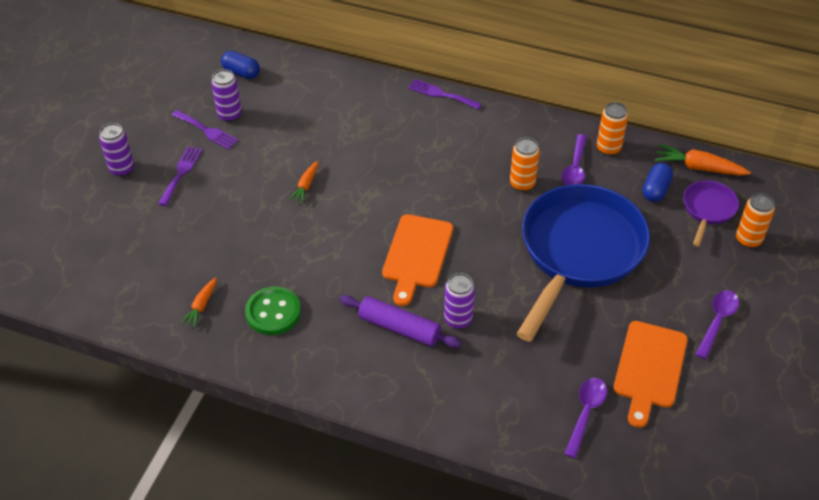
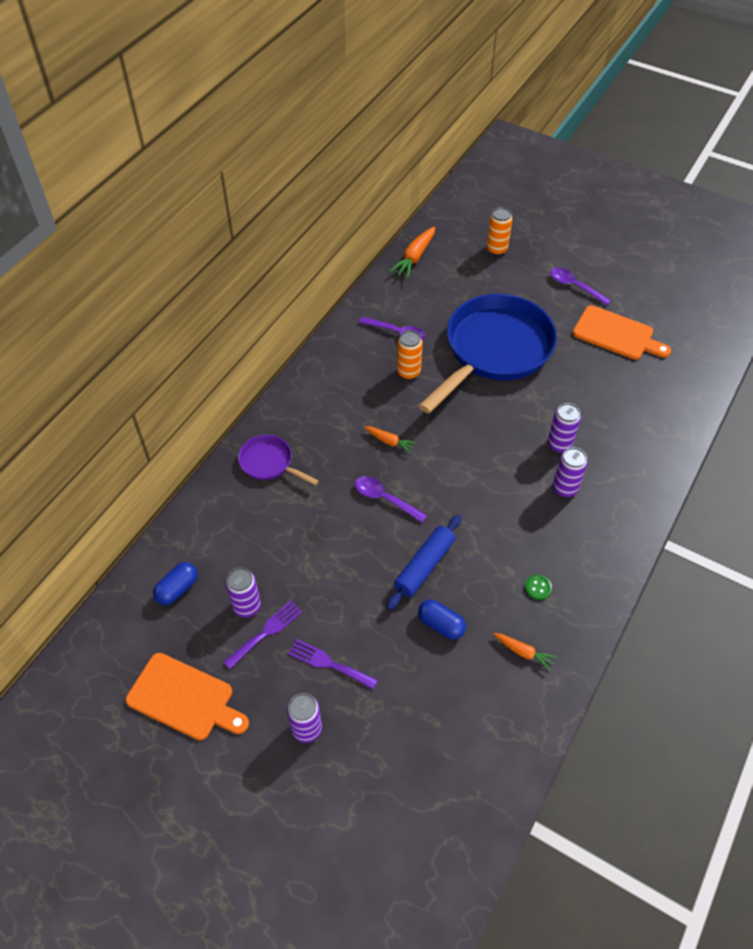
camera: 80 degrees left, 5 degrees up
green button [245,286,301,335] -> green button [525,575,552,600], size x0.49
orange carrot [289,161,318,203] -> orange carrot moved to [364,426,417,454]
purple rolling pin [339,295,461,348] -> purple can [553,447,587,497]
orange cutting board [382,214,453,306] -> orange cutting board moved to [126,653,249,740]
purple fork [408,79,481,109] -> none
blue pan [516,184,650,342] -> blue pan turned 90 degrees clockwise [419,294,557,414]
purple spoon [564,378,607,458] -> purple spoon moved to [355,476,428,523]
orange can [597,102,628,156] -> none
blue capsule [642,163,673,202] -> blue capsule moved to [418,600,466,640]
purple pan [683,180,739,247] -> purple pan moved to [238,435,319,485]
none -> blue rolling pin [386,515,461,610]

